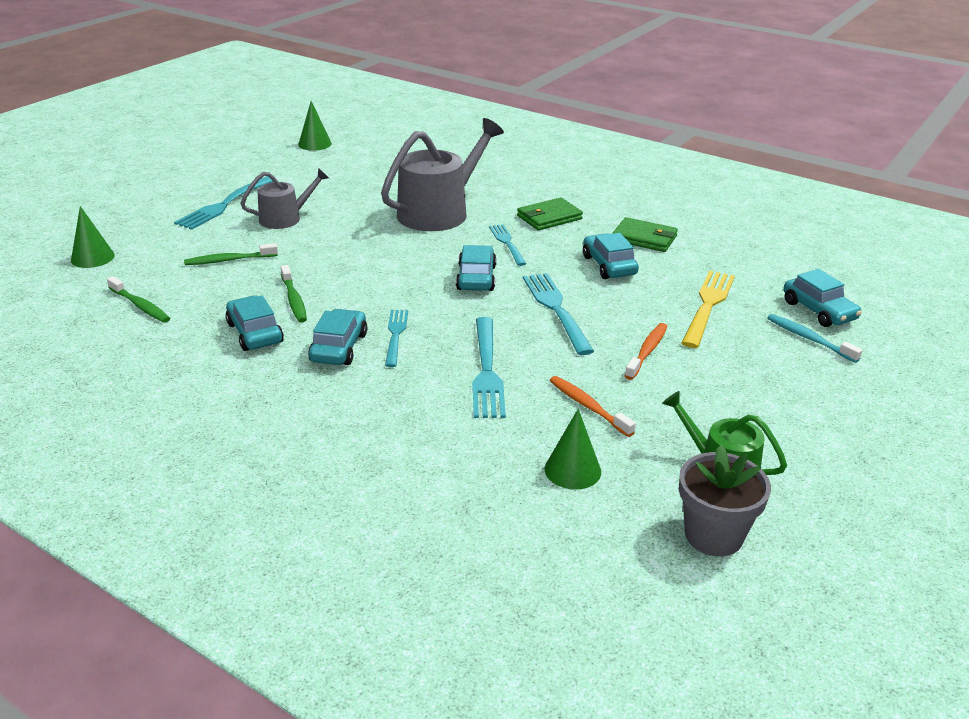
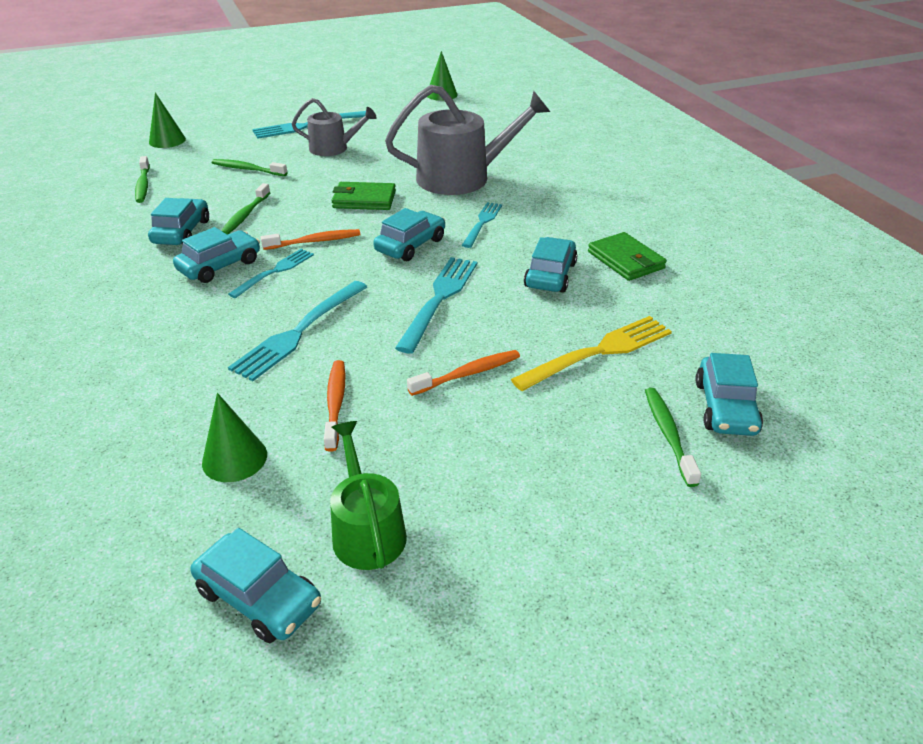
camera: 35 degrees right, 5 degrees up
green wallet [517,197,583,230] -> green wallet moved to [331,182,396,210]
grey flower pot [679,445,771,556] -> turquoise car [191,528,321,643]
turquoise toothbrush [768,314,863,363] -> green toothbrush [645,388,701,487]
none -> orange toothbrush [261,229,360,250]

